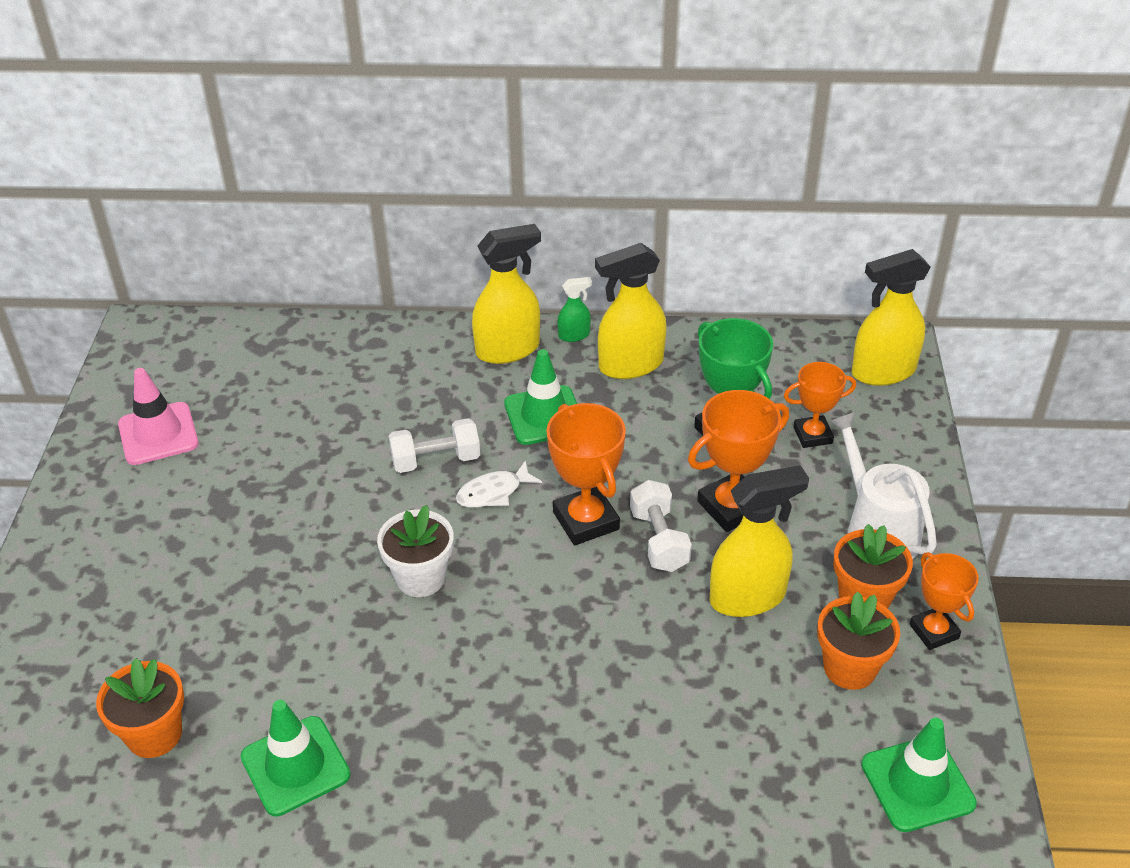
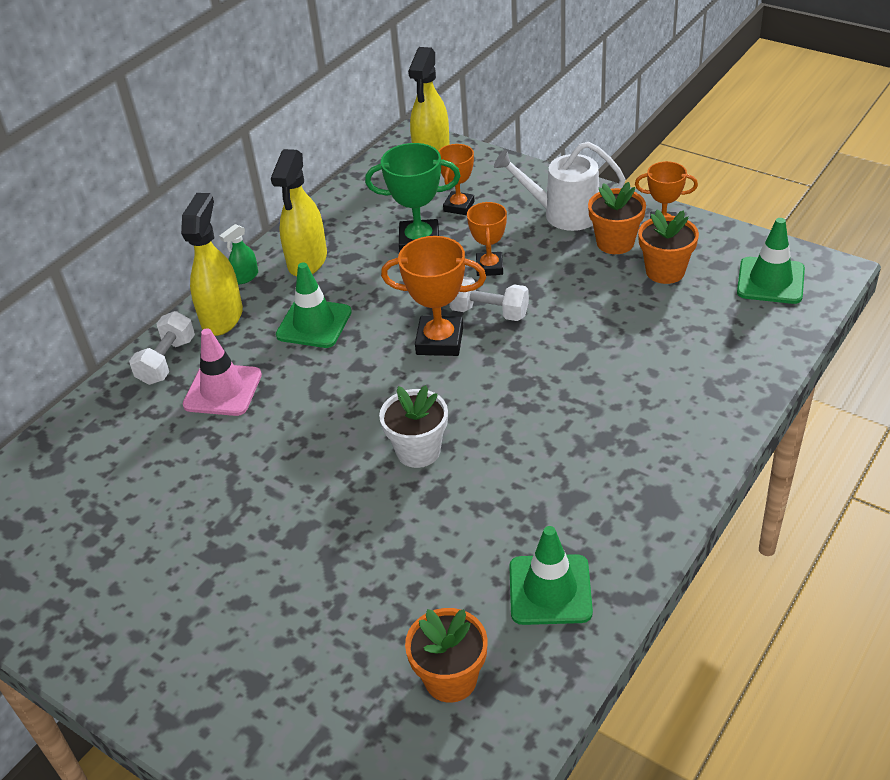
camera: 55 degrees left, 0 degrees up
pink traffic cone [118,368,199,465] -> pink traffic cone moved to [183,328,262,416]
white dumbbell [389,418,480,473] -> white dumbbell moved to [129,311,195,385]
white fish [456,460,542,508] -> none
green spray bottle [557,277,592,342] -> green spray bottle turned 150 degrees counterclockwise [219,224,258,284]
orange trophy [688,390,789,532] -> orange trophy [467,202,507,276], size x0.65
yellow spray bottle [710,465,809,617] -> none

